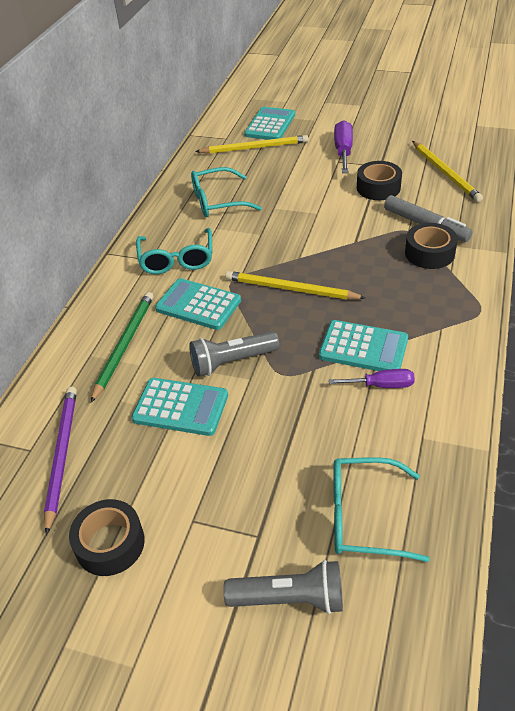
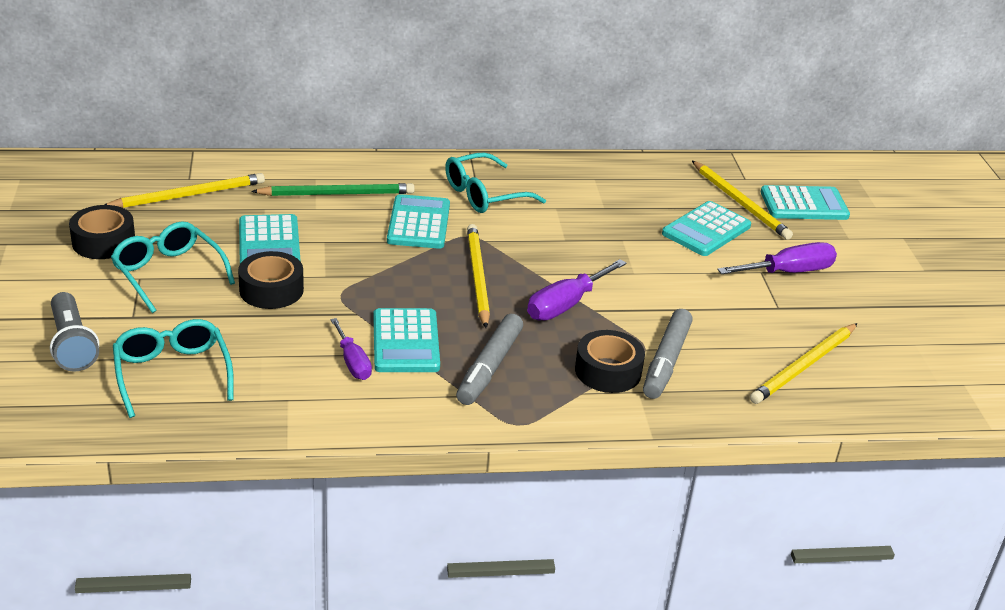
camera: 60 degrees right, 10 degrees down
purple pencil [44,387,77,535] -> yellow pencil [104,173,265,208]
grey flashlight [189,331,280,377] -> none
turquoise glasses [191,167,262,217] -> turquoise glasses moved to [111,221,235,313]
black tape [357,161,402,200] -> black tape moved to [238,251,304,309]
none -> grey marker [456,314,523,405]
none -> purple screwdriver [527,259,627,321]
none -> turquoise calculator [662,201,751,256]

